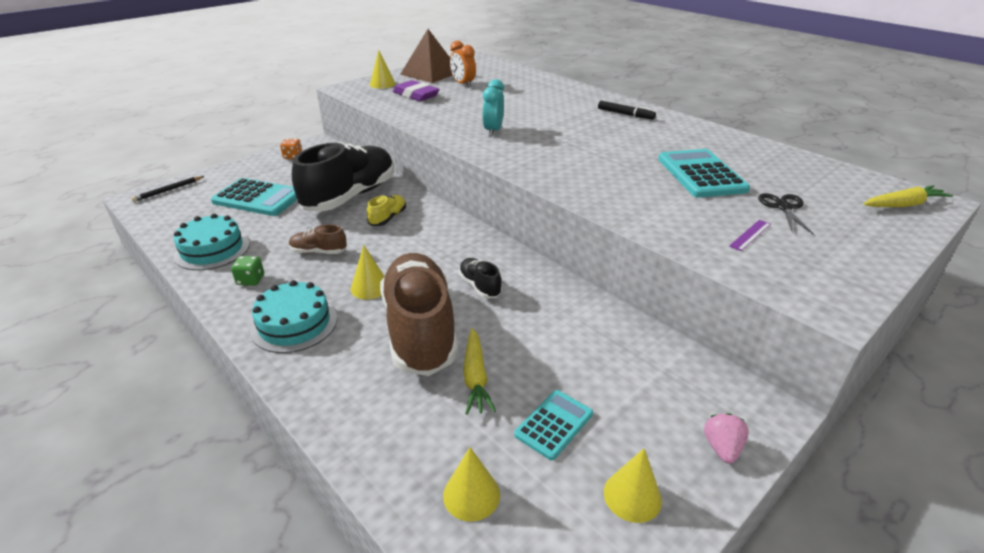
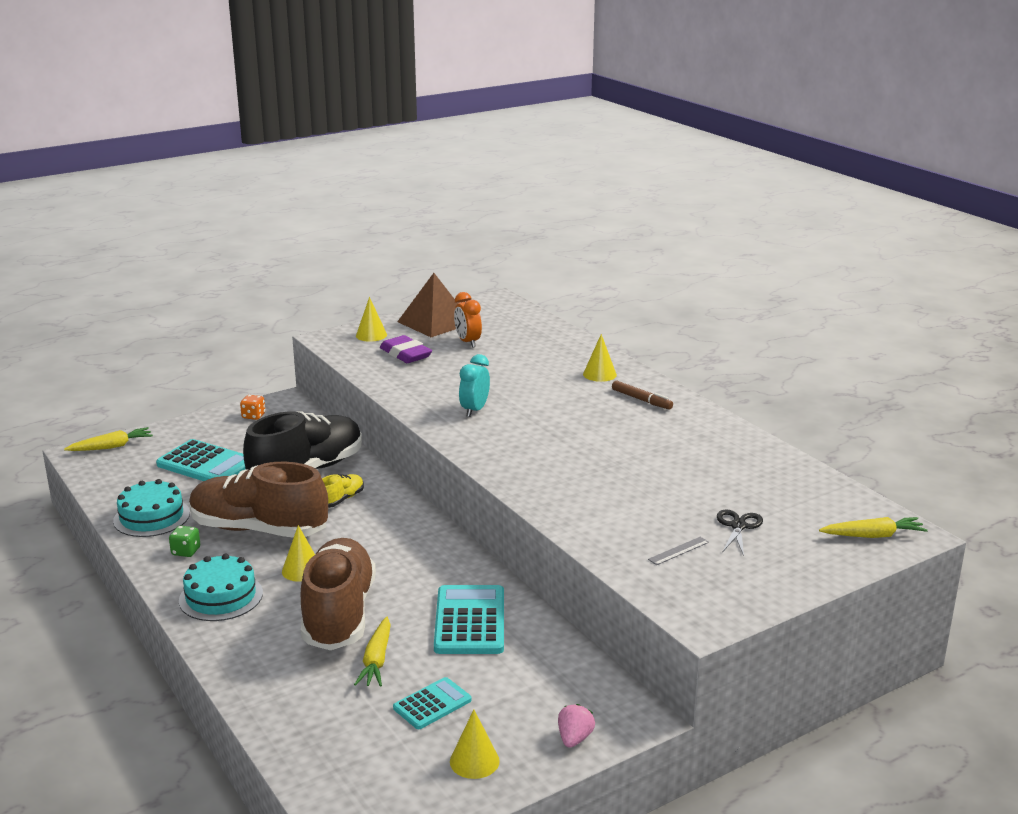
camera: 10 degrees right, 10 degrees down
black pencil [131,176,204,202] -> yellow carrot [64,427,153,451]
brown shoe [289,224,347,254] -> brown shoe [189,462,328,538], size x2.35
yellow cone [443,447,500,522] -> yellow cone moved to [583,334,617,382]
black shoe [459,258,502,299] -> none
black marker [598,101,656,119] -> brown marker [612,381,673,410]
turquoise calculator [658,149,750,198] -> turquoise calculator moved to [434,585,504,654]
purple ruler [729,220,771,251] -> grey ruler [648,537,709,565]

